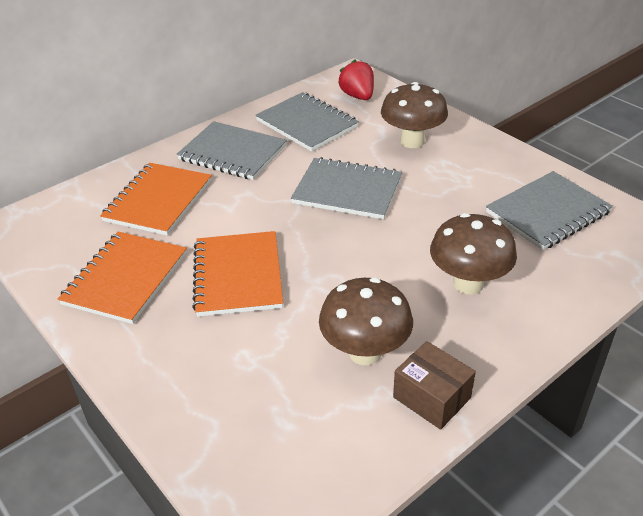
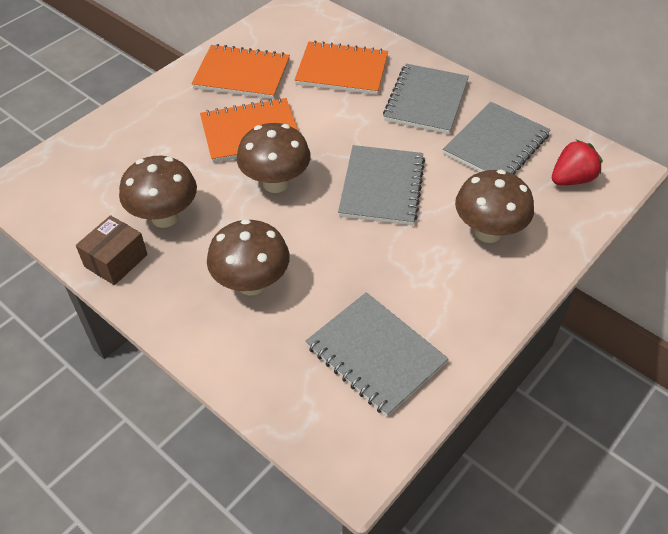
camera: 80 degrees right, 10 degrees up
none -> brown mushroom [237,123,311,193]

